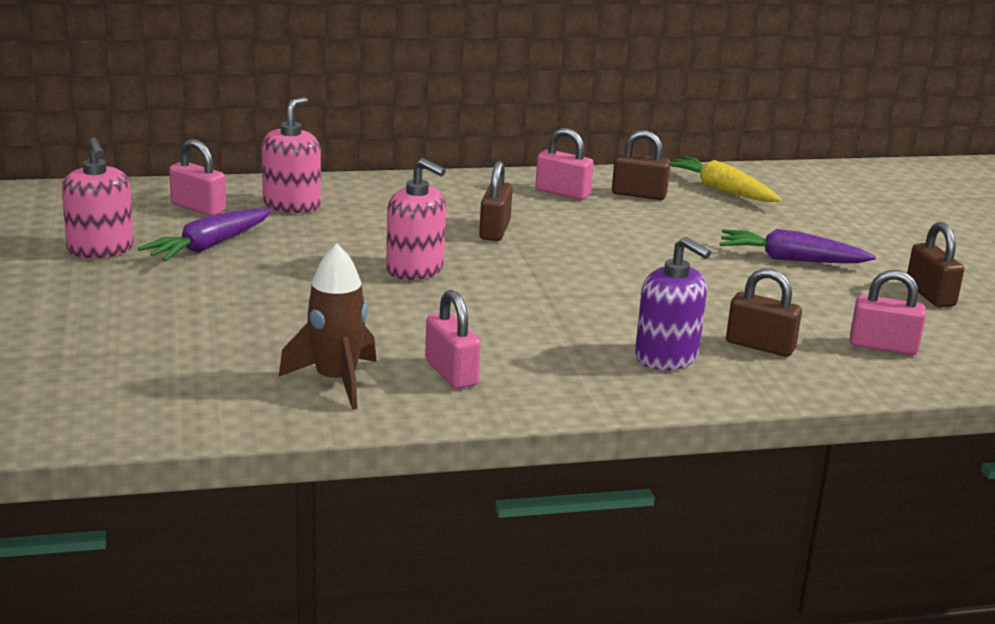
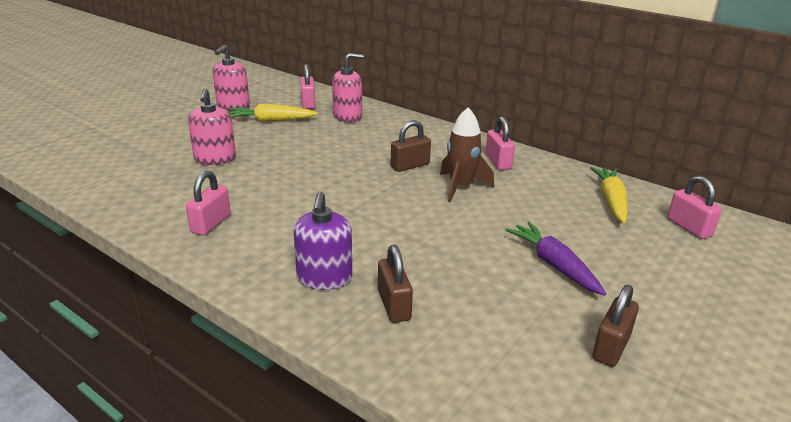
camera: 50 degrees right, 5 degrees up
purple carrot [138,208,271,261] -> yellow carrot [229,104,318,122]
brown rocket [279,244,377,410] -> brown rocket moved to [440,107,494,202]
pink soap dispenser [386,158,446,280] -> pink soap dispenser moved to [188,89,236,165]
brown padlock [612,130,670,200] -> none
pink padlock [850,270,926,355] -> pink padlock moved to [667,176,722,239]

